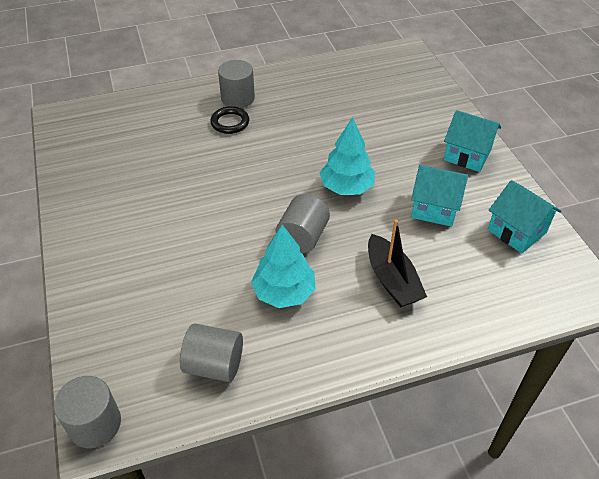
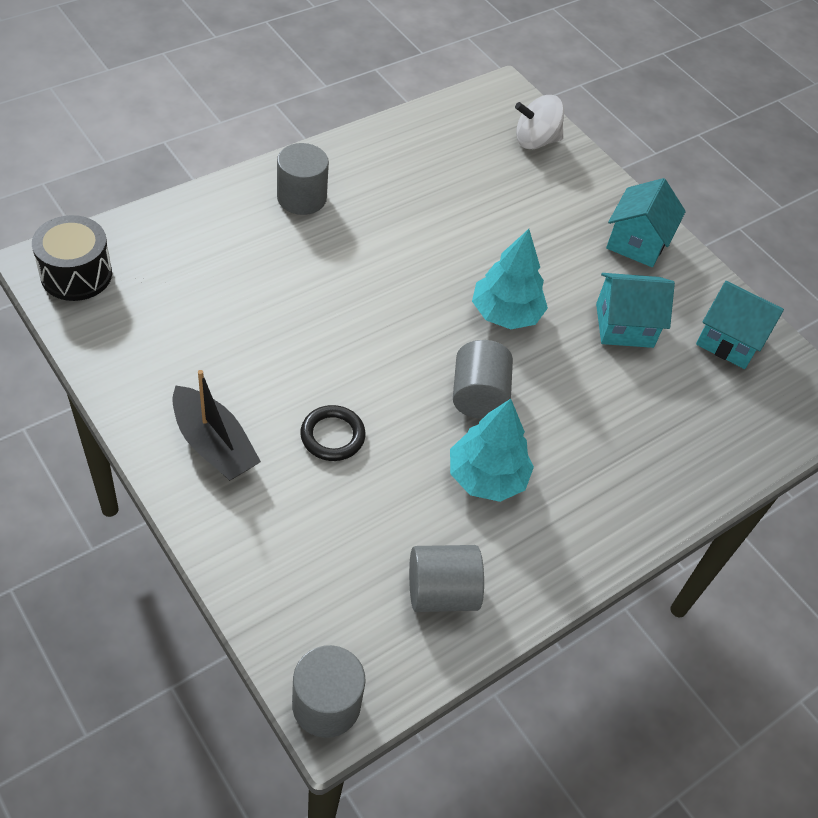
camera: 25 degrees left, 5 degrees up
black ring [210,106,249,134] -> black ring moved to [300,405,365,461]
black boat [368,220,427,307] -> black boat moved to [172,370,261,481]
turquoise house [444,110,501,172] -> turquoise house turned 75 degrees counterclockwise [606,178,686,267]
none -> black drum [32,215,112,301]
none -> white spinning top [515,95,564,149]

